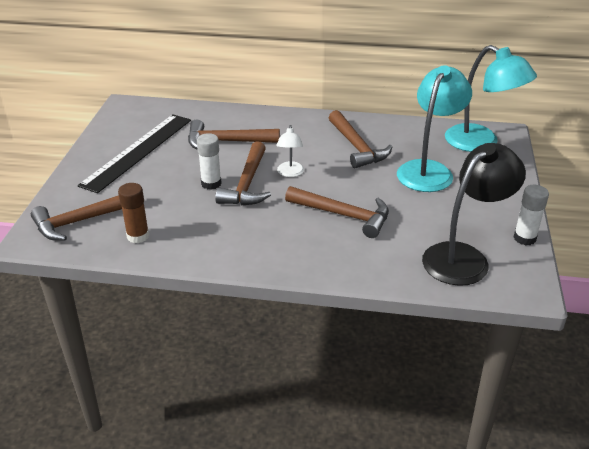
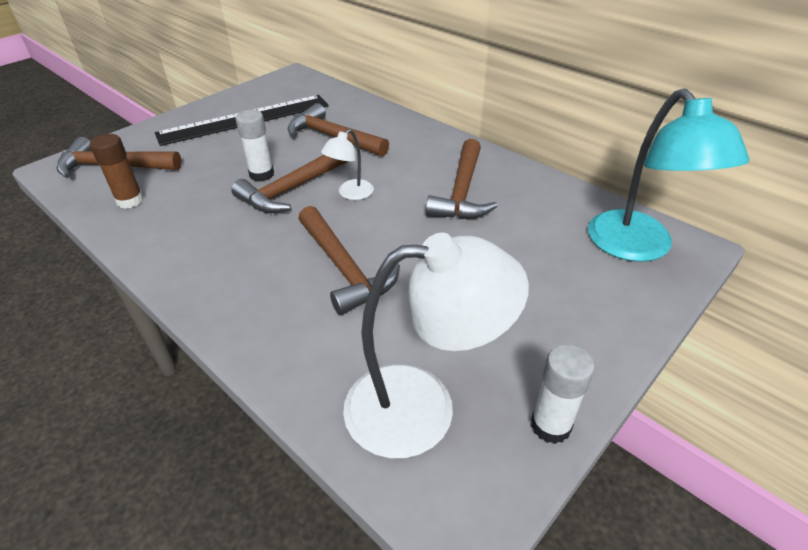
camera: 35 degrees right, 5 degrees up
turquoise lamp [397,65,472,192] -> none
black lamp [422,143,526,286] -> white lamp [343,233,529,458]

